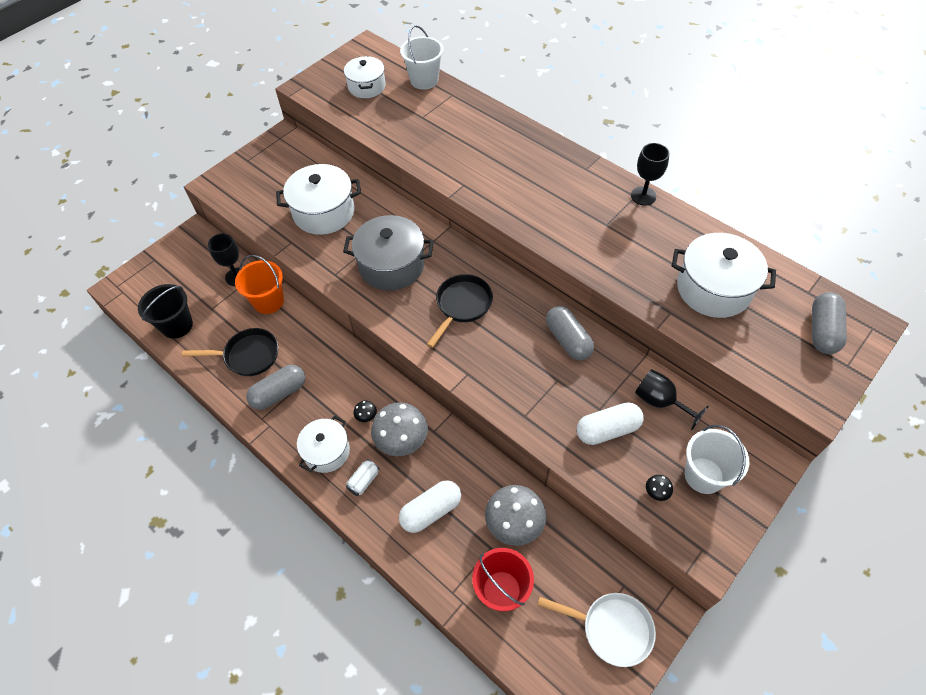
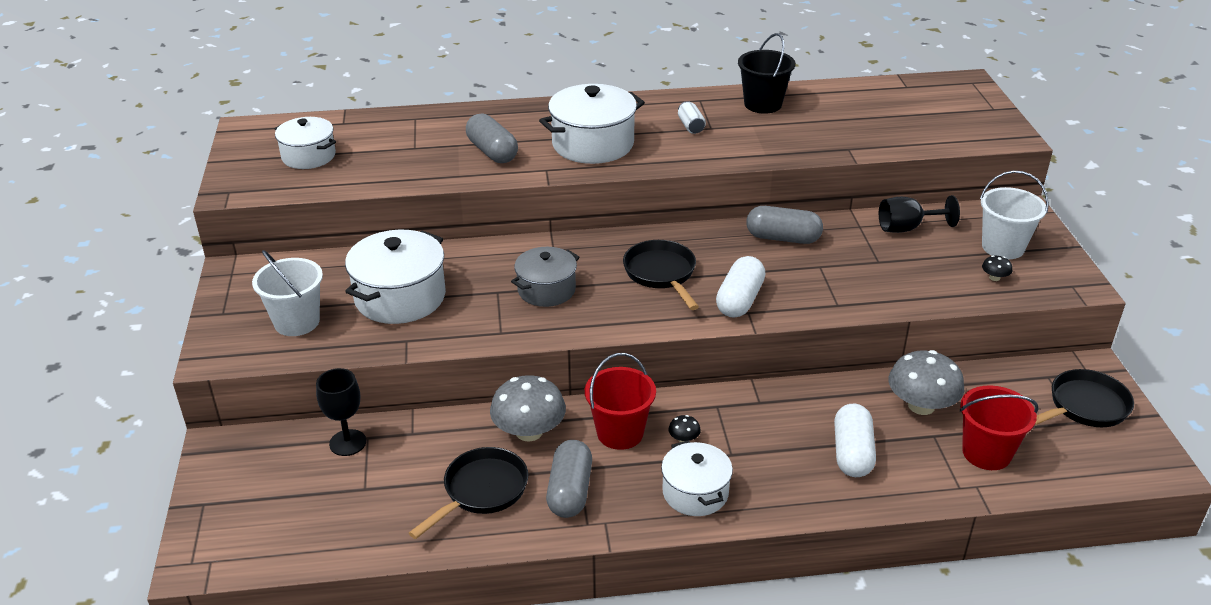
camera: 50 degrees left, 20 degrees down
black bucket [138,284,193,339] -> black bucket moved to [738,33,795,114]
orange bucket [235,255,284,314] -> none
grey pot [343,215,434,291] -> grey pot [511,247,580,307], size x0.65
white can [346,459,379,496] -> white can moved to [678,101,706,134]
grey mushroom [371,402,428,456] -> grey mushroom moved to [490,375,566,442]
white bucket [400,25,444,90] -> white bucket moved to [252,250,323,336]
white pan [537,593,656,667] -> black pan [1034,369,1134,427]
white capsule [577,402,644,445] -> white capsule moved to [716,256,765,318]
black goblet [631,143,670,206] -> none
white pot [672,233,776,318] -> white pot moved to [539,84,645,164]
grey capsule [812,292,847,354] -> grey capsule moved to [466,113,518,163]
none -> red bucket [585,353,656,450]

